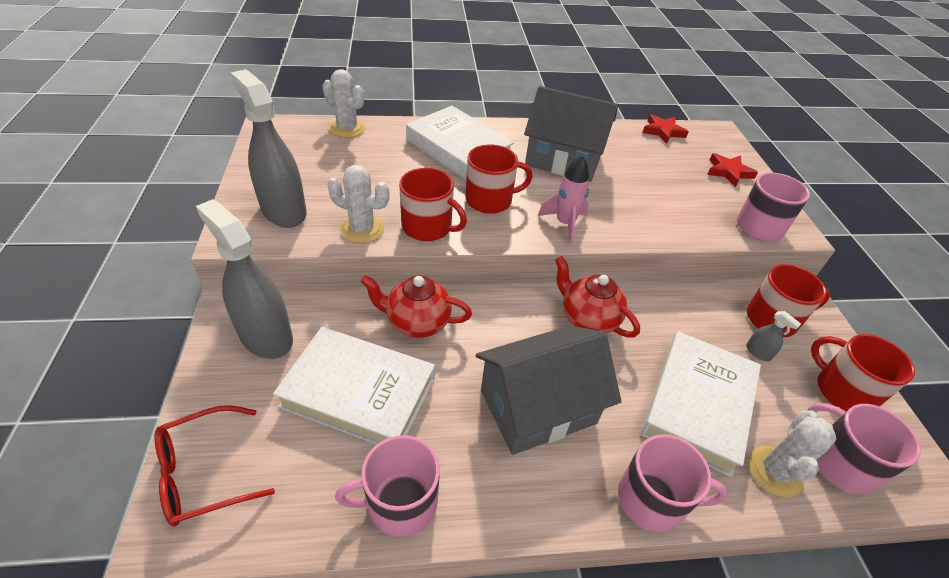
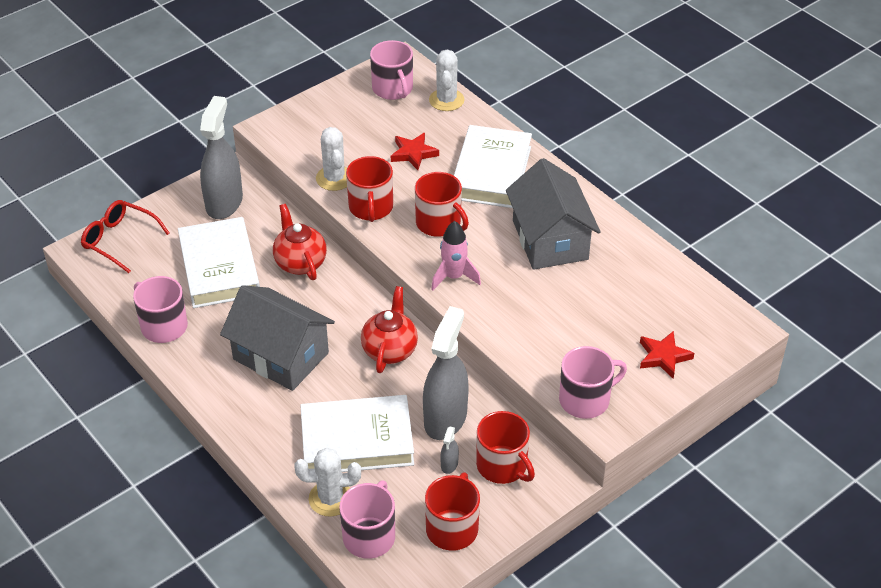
camera: 60 degrees right, 0 degrees up
grey spray bottle [231,69,307,228] -> grey spray bottle moved to [423,306,469,440]
pink mug [618,434,728,532] -> pink mug moved to [370,40,413,100]
red star [642,114,689,144] -> red star moved to [391,133,439,170]

